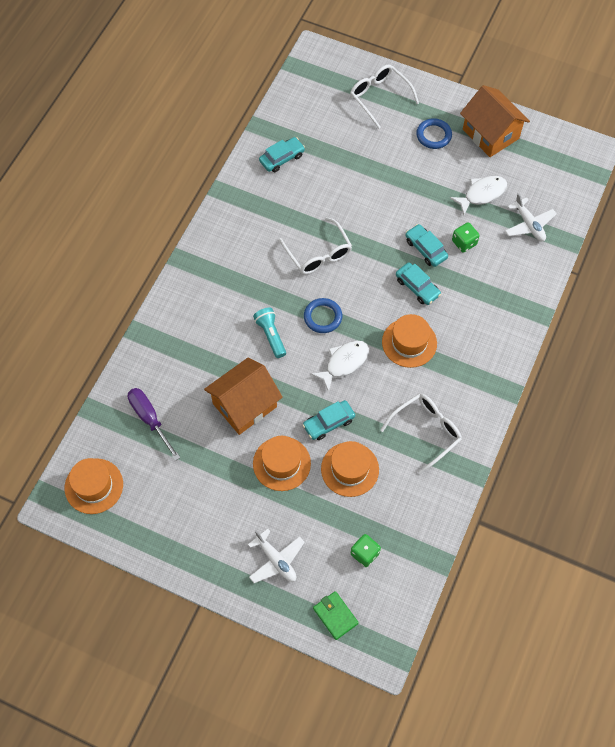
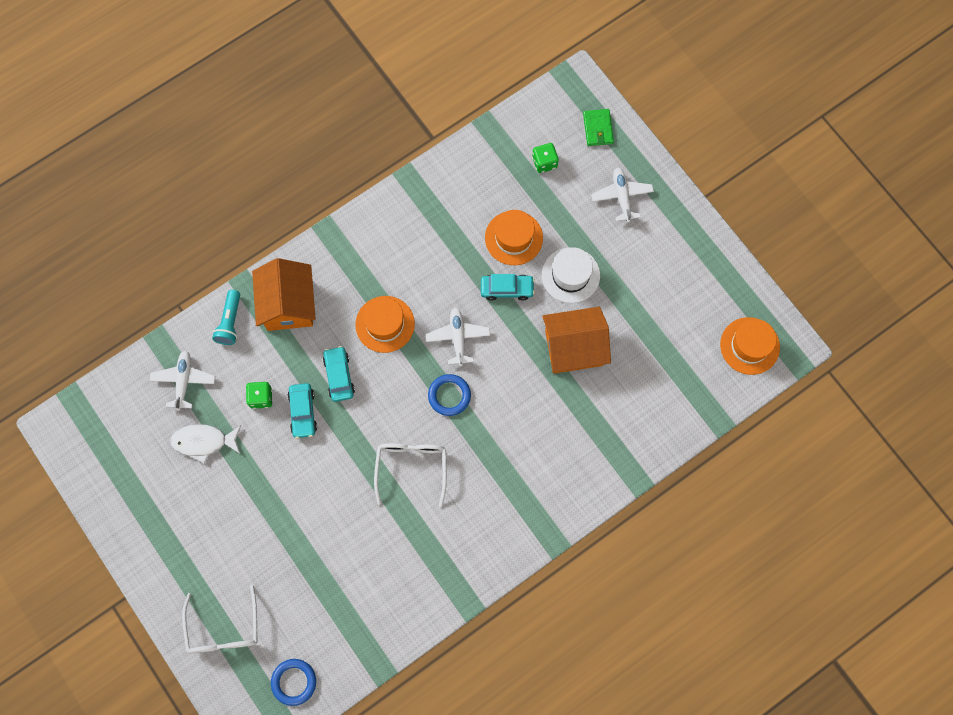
camera: 150 degrees left, 10 degrees up
purple screwdriver [128,388,180,461] -> none
turquoise flashlight [253,308,286,358] -> turquoise flashlight moved to [212,290,240,345]
orange hat [253,436,311,491] -> white hat [542,247,600,303]
turquoise car [259,137,305,172] -> none
white fish [310,341,369,392] -> white plane [426,308,491,366]
white glasses [380,393,462,474] -> none
blue ring [416,118,452,149] -> blue ring moved to [271,659,316,706]
orange house [460,85,530,157] -> orange house moved to [252,258,316,331]

